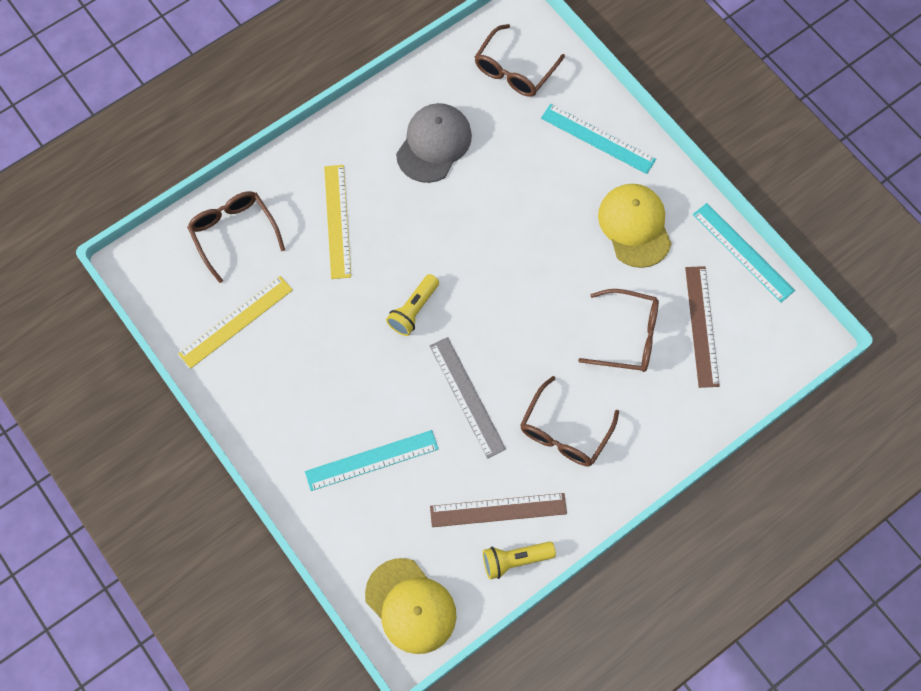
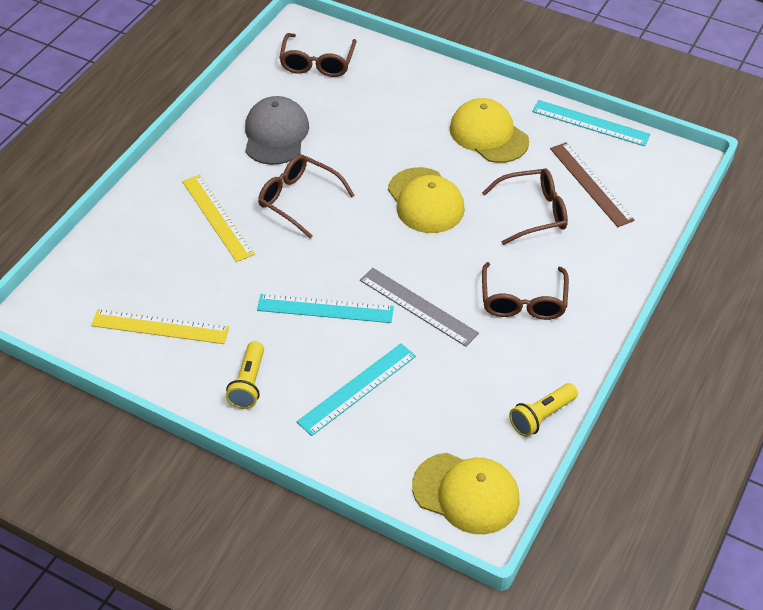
camera: 25 degrees left, 20 degrees down
yellow ruler [179,276,293,369] -> yellow ruler turned 75 degrees clockwise [91,309,229,344]
brown glasses [187,191,285,283] -> brown glasses moved to [258,155,354,238]
yellow flashlight [386,274,439,336] -> yellow flashlight moved to [226,341,264,409]
brown ruler [430,493,567,527] -> none
turquoise ruler [541,104,656,174] -> turquoise ruler moved to [257,294,394,323]
none -> yellow cap [388,167,465,233]

